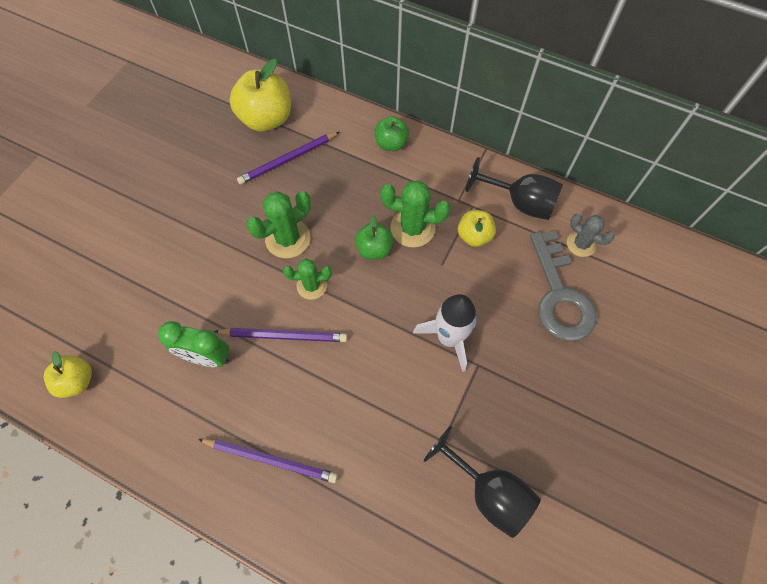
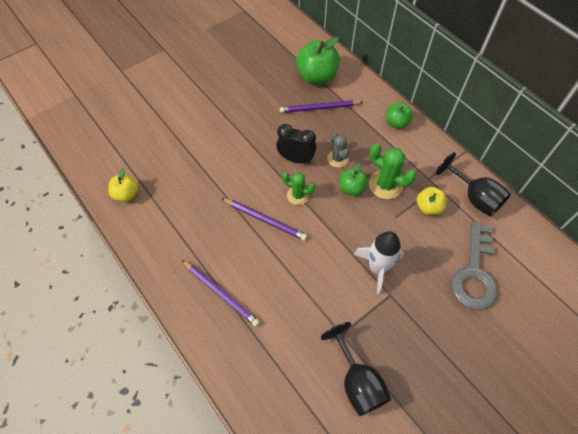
camera: 25 degrees right, 5 degrees down
green clock [158,321,229,367] -> none
yellow apple [229,59,291,132] -> green apple [296,37,340,84]
green cactus [246,191,311,258] -> black clock [276,124,316,164]
grey cactus [567,214,615,257] -> grey cactus moved to [327,132,349,168]

